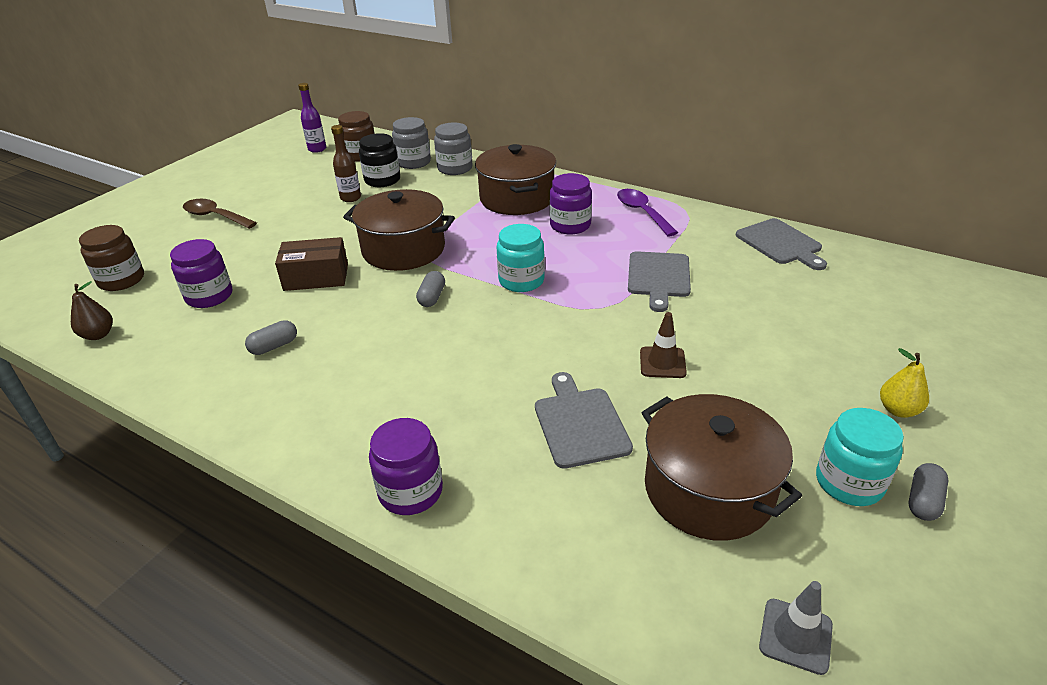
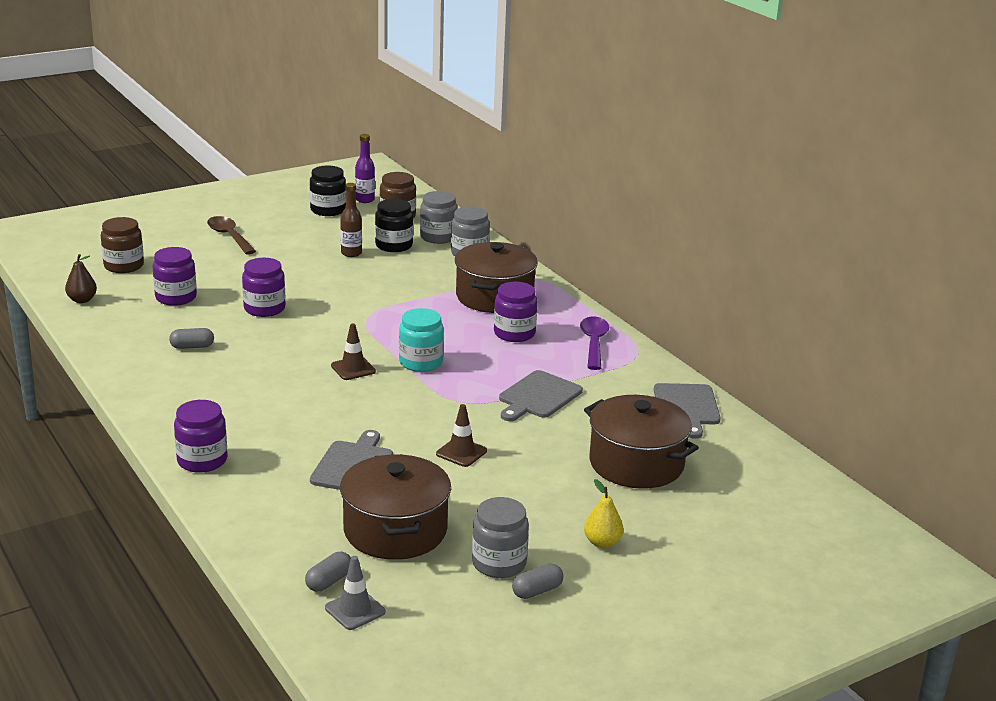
camera: 25 degrees right, 10 degrees down
brown box [275,237,348,291] -> purple jar [242,258,285,317]
brown pot [343,189,455,271] -> brown pot moved to [584,395,699,489]
grey capsule [416,271,445,307] -> grey capsule moved to [305,552,351,592]
turquoise jar [816,408,904,506] -> grey jar [472,497,529,578]
none -> black jar [310,166,346,216]
none -> brown traffic cone [331,324,376,380]

